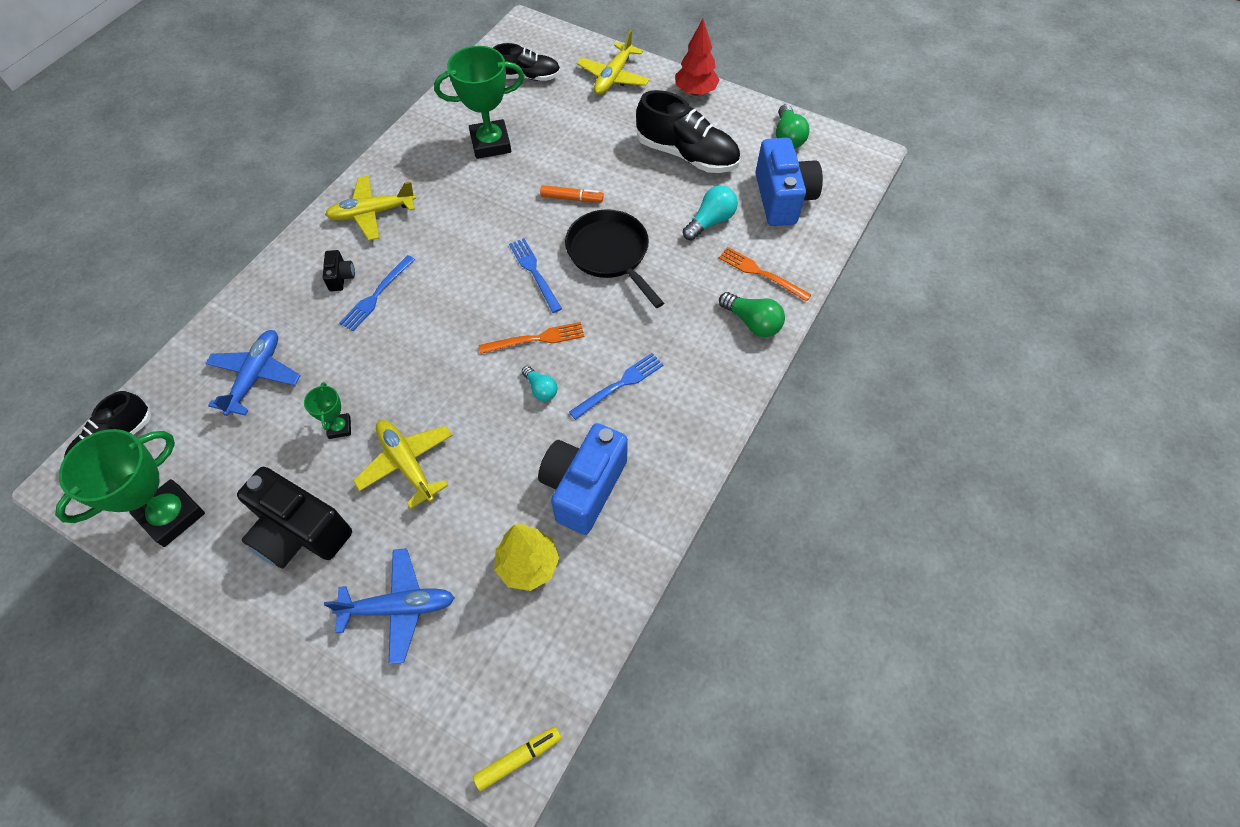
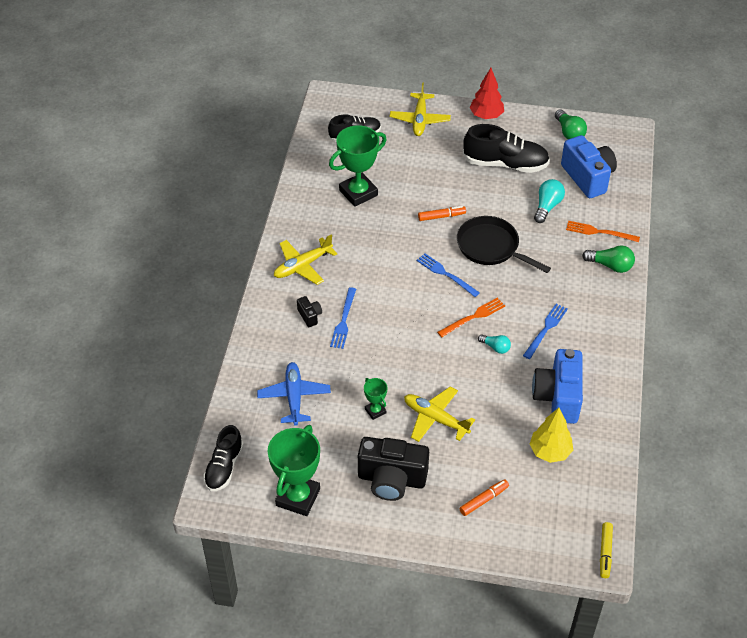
camera: 20 degrees left, 10 degrees down
blue plane [324,548,455,664] -> orange marker [459,479,509,516]
yellow marker [473,727,562,791] -> yellow marker turned 150 degrees clockwise [600,522,613,578]

